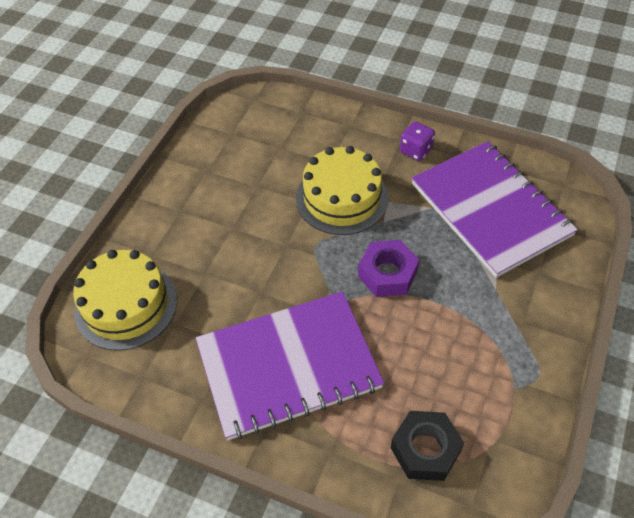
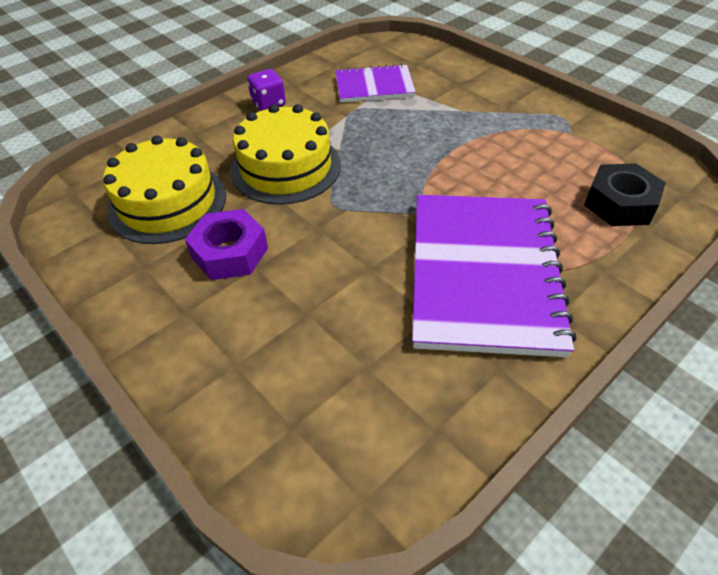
camera: 65 degrees left, 5 degrees down
yellow cake [73,250,177,351] -> yellow cake moved to [103,135,226,244]
purple nut [358,240,419,297] -> purple nut moved to [185,209,268,280]
purple notebook [412,141,578,278] -> purple notebook [335,64,416,102], size x0.53

